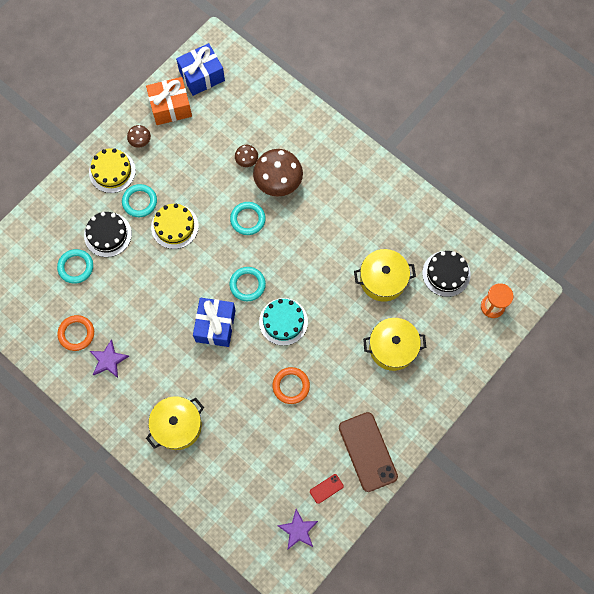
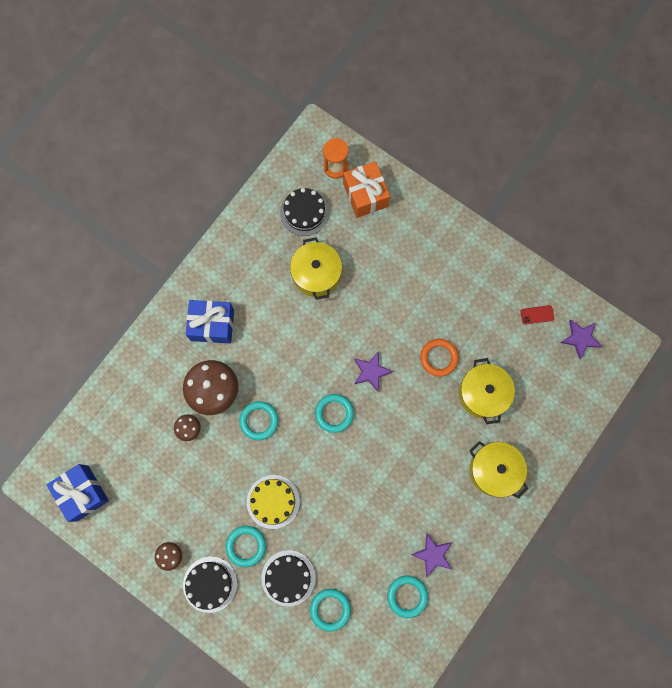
camera: 95 degrees left, 5 degrees up
orange ring [58,315,94,351] -> turquoise ring [387,575,428,618]
yellow cake [89,148,136,193] -> black cake [183,556,237,613]
orange gift [146,77,192,125] -> orange gift moved to [343,161,390,218]
blue gift [193,298,236,347] -> blue gift moved to [186,300,234,344]
turquoise cake [259,298,308,346] -> purple star [354,352,393,392]
red phone [310,474,344,504] -> red phone turned 60 degrees counterclockwise [520,305,554,325]
brown phone [339,412,398,492] -> none
yellow pot [363,318,426,371] -> yellow pot moved to [459,358,515,424]

